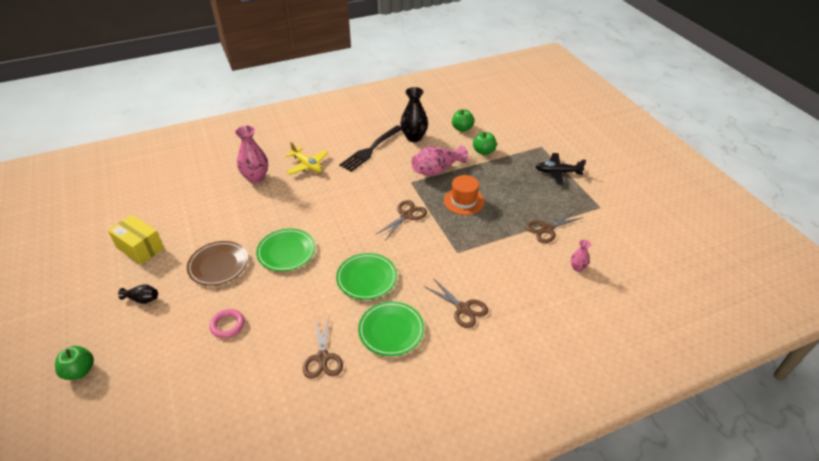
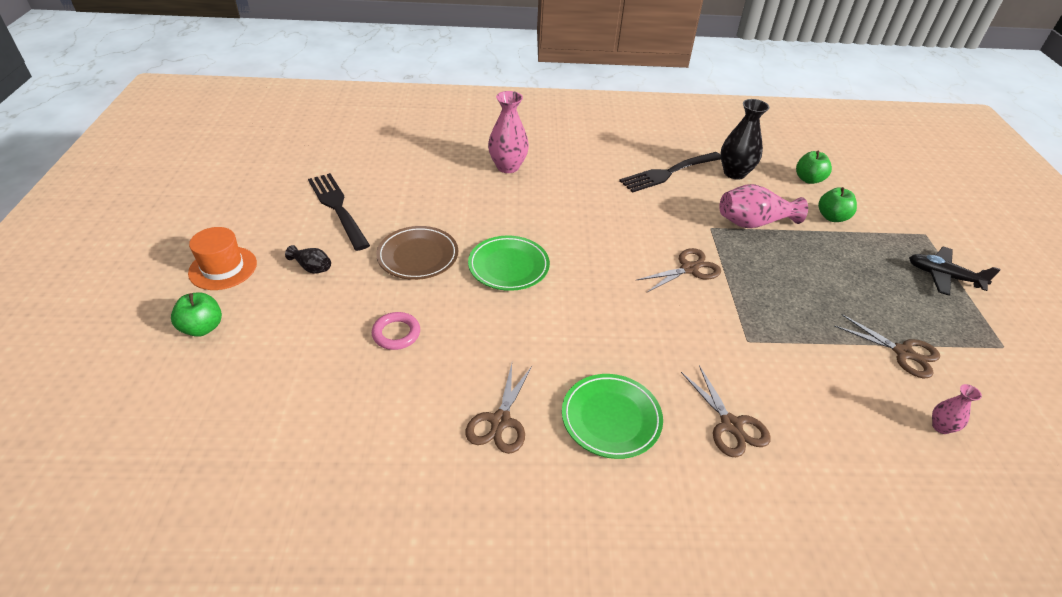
camera: 20 degrees right, 0 degrees up
yellow box [108,215,164,265] -> black fork [308,173,370,251]
yellow plane [285,142,328,175] -> none
green plate [336,253,397,300] -> none
orange hat [444,175,485,215] -> orange hat moved to [188,227,257,290]
brown scissors [526,211,584,243] -> brown scissors turned 135 degrees counterclockwise [835,314,940,378]

